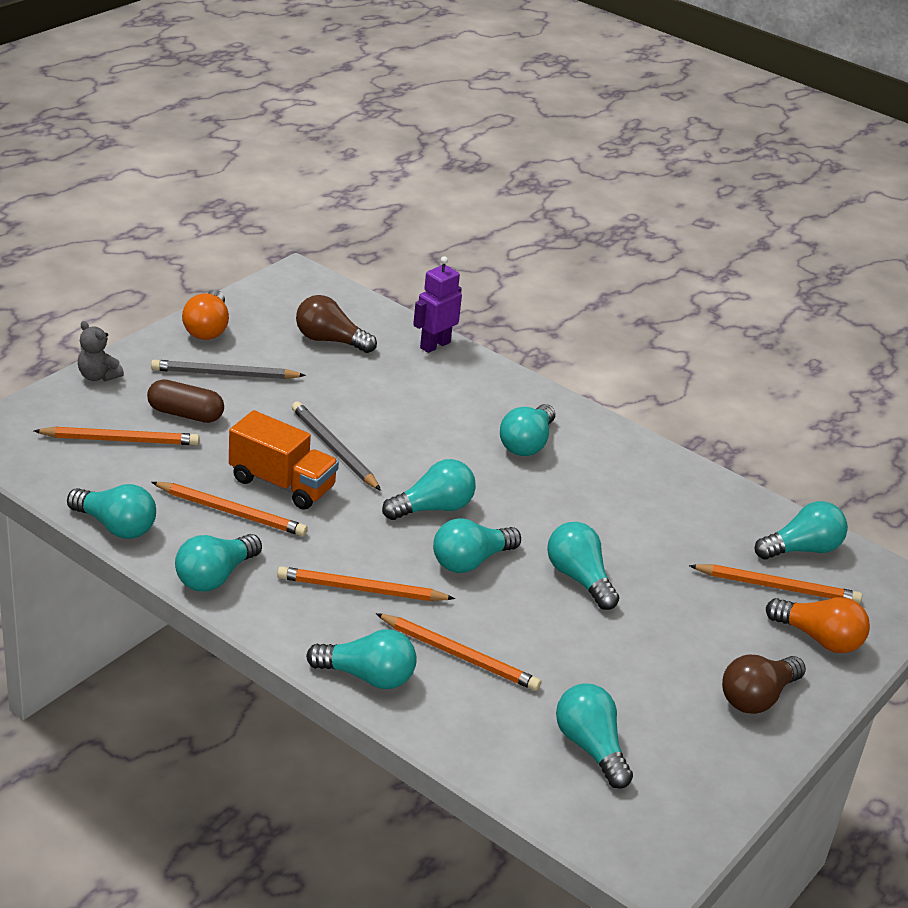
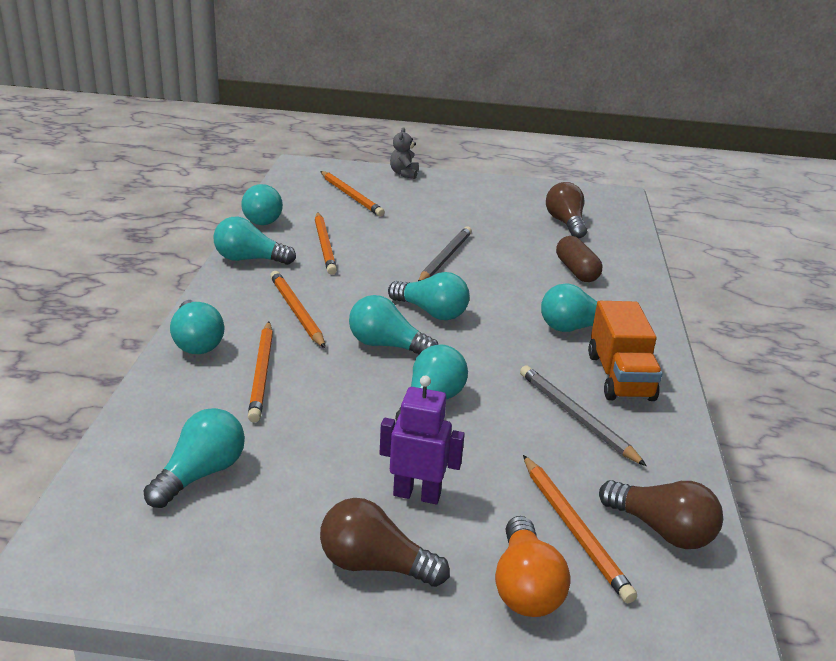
camera: 60 degrees right, 5 degrees down
brown capsule [147,379,224,423] -> brown capsule moved to [556,236,602,282]
grey pencil [151,360,306,379] -> grey pencil moved to [520,366,647,466]
orange light bulb [182,290,229,340] -> none
orange truck [229,410,339,510] -> orange truck moved to [588,301,662,401]
purple robot [413,256,462,353] -> purple robot moved to [380,375,465,504]
turquoise light bulb [755,501,848,560] -> brown light bulb [599,480,723,549]

